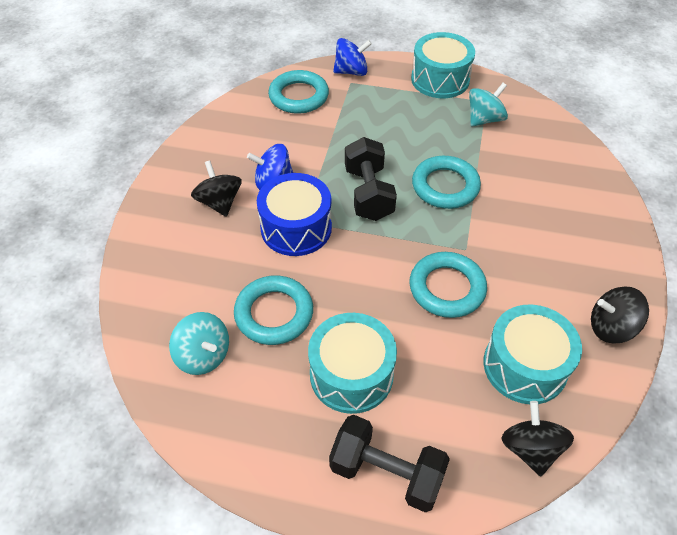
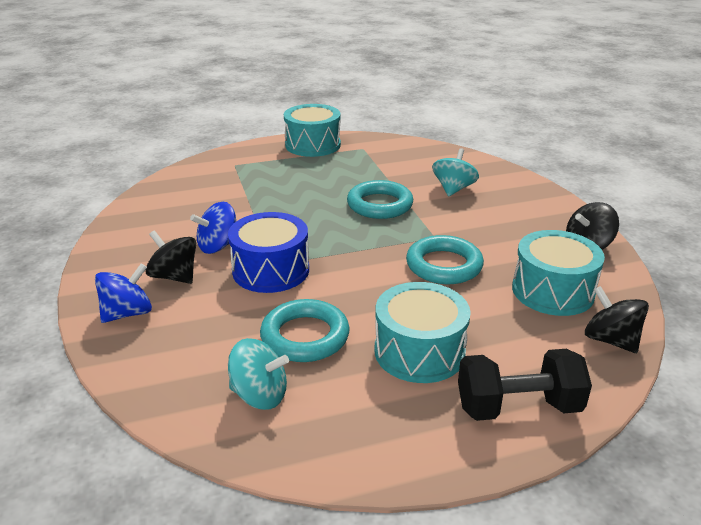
camera: 30 degrees left, 20 degrees down
turquoise ring [268,70,329,114] -> none
blue spinning top [333,38,372,76] -> blue spinning top moved to [95,263,152,323]
black dumbbell [345,137,397,221] -> none
turquoise spinning top [469,83,508,127] -> turquoise spinning top moved to [432,148,479,196]

